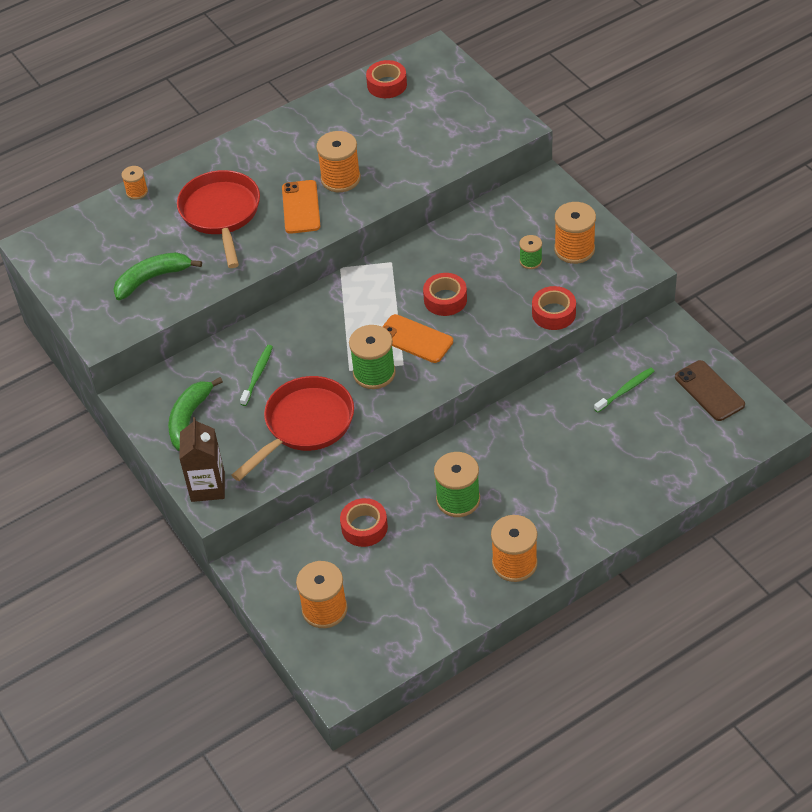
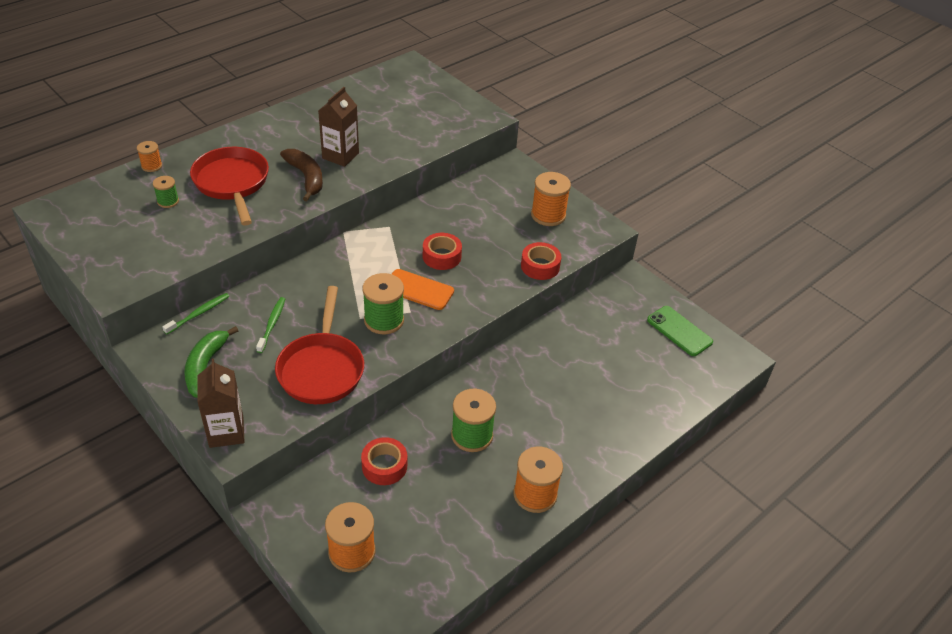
camera: 15 degrees left, 5 degrees down
green banana [113,252,202,300] -> none
red pan [232,376,354,481] -> red pan turned 150 degrees clockwise [275,286,364,404]
orange phone [282,180,320,234] -> brown banana [280,149,323,201]
orange spool [316,131,361,192] -> brown carton [318,87,359,167]
red tape [366,60,407,98] -> none
green spool [519,235,542,269] -> green spool moved to [153,176,179,208]
green toothbrush [594,368,654,413] -> green toothbrush moved to [162,293,229,334]
brown phone [675,360,745,421] -> green phone [647,306,713,356]

